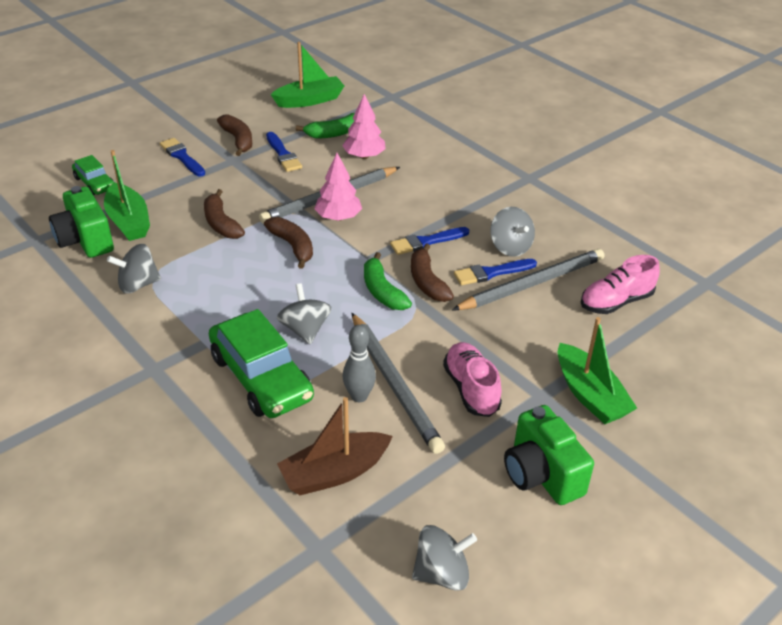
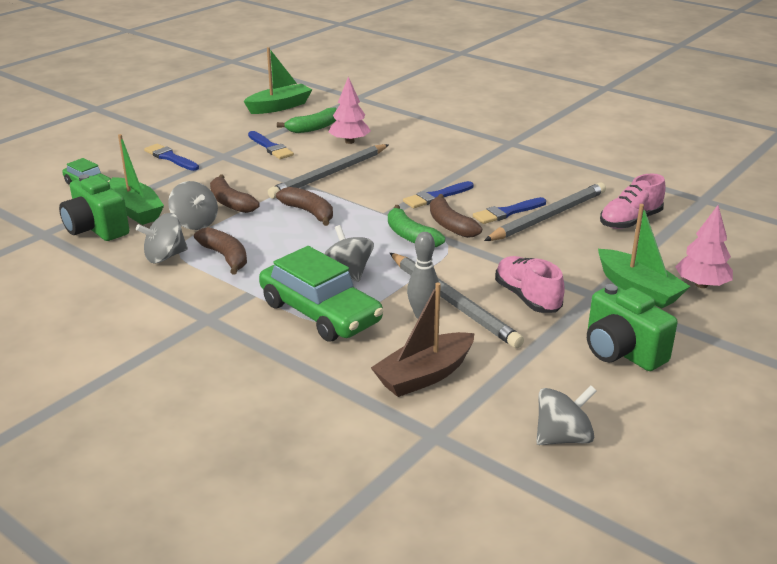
camera: 10 degrees left, 10 degrees down
brown banana [217,114,252,156] -> brown banana moved to [194,227,247,274]
pink tree [314,153,362,221] -> pink tree moved to [675,205,733,288]
grey spinning top [490,207,535,257] -> grey spinning top moved to [168,181,218,230]

